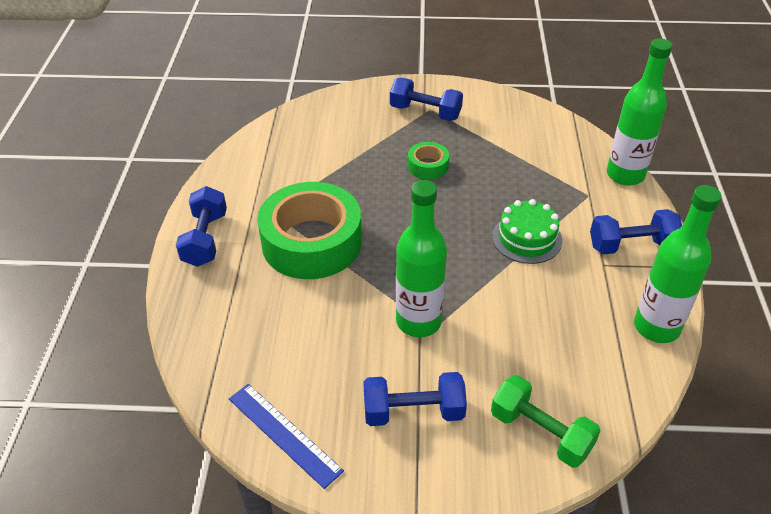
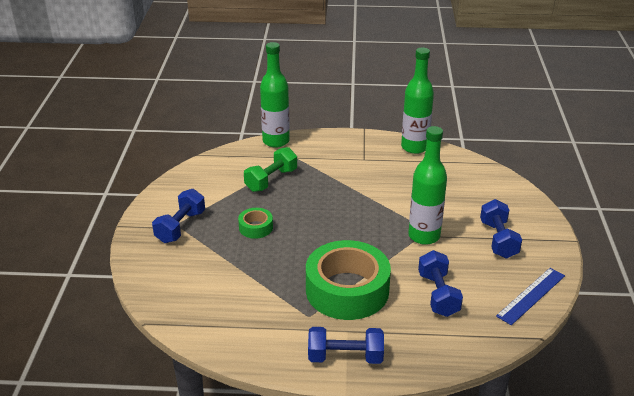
camera: 90 degrees left, 10 degrees down
green dumbbell [491,375,601,468] -> green dumbbell moved to [244,147,297,192]
green cake [492,199,562,264] -> none
blue dumbbell [590,209,682,254] -> blue dumbbell moved to [418,250,463,317]

